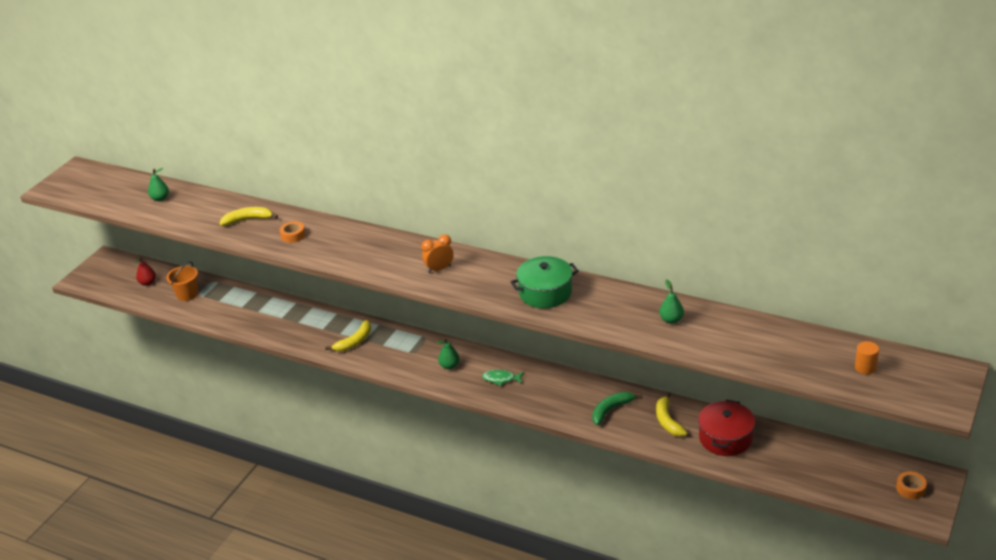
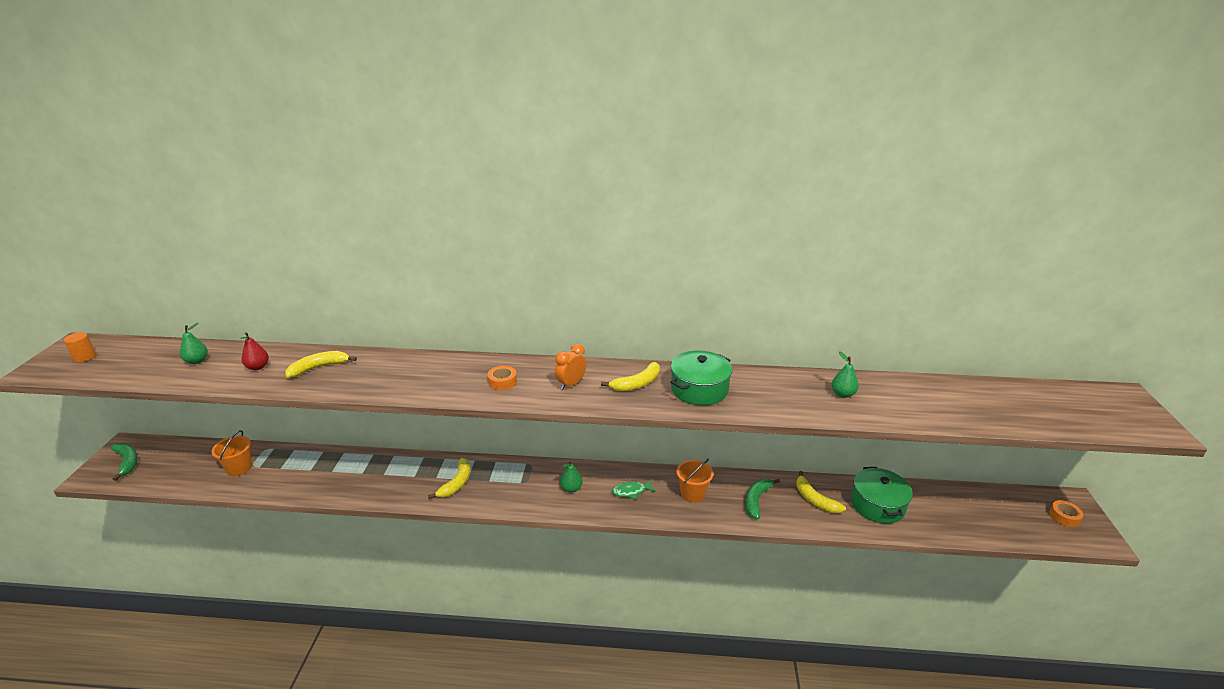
camera: 25 degrees left, 5 degrees down
red pear [135,257,156,286] -> red pear moved to [241,332,269,370]
orange tape [280,221,305,243] -> orange tape moved to [488,366,517,390]
red pot [698,400,755,456] -> green pot [851,467,913,524]
orange cylinder [855,341,879,374] -> orange cylinder moved to [64,332,96,362]
none -> green banana [111,443,138,481]
none -> yellow banana [601,362,660,391]
none -> orange bucket [676,459,713,503]

